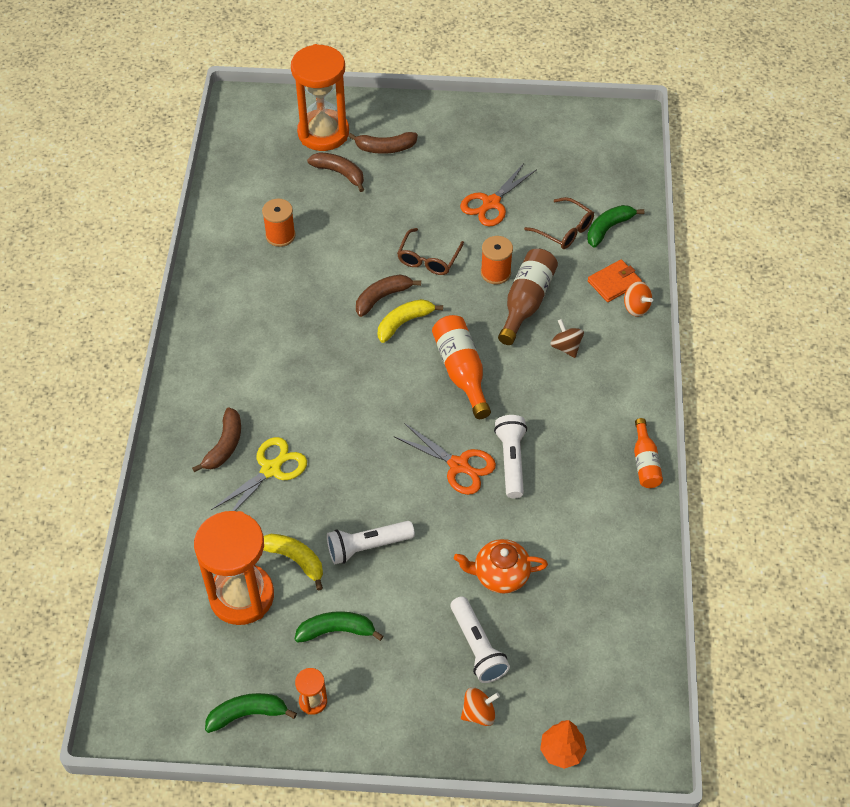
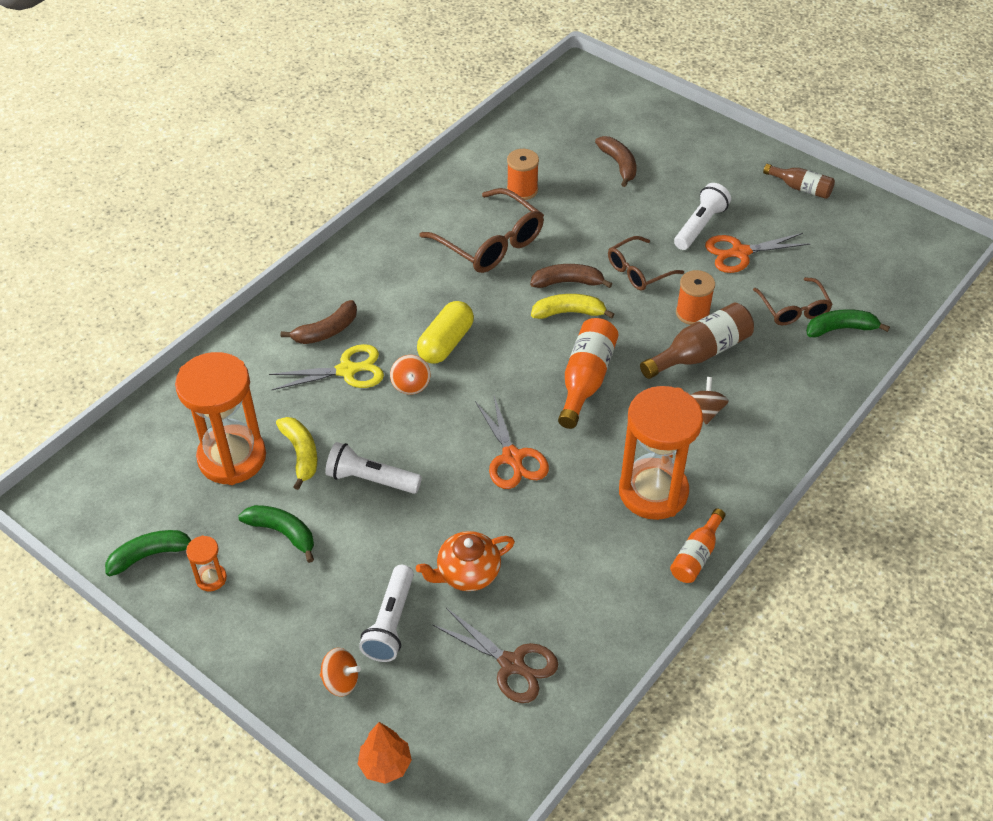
camera: 35 degrees right, 5 degrees down
green banana [205,693,297,733] -> green banana turned 45 degrees counterclockwise [105,530,191,576]
orange hourglass [291,44,349,151] -> orange hourglass moved to [619,386,703,520]
brown banana [348,132,418,154] -> none
orange teapot [454,539,548,593] -> orange teapot turned 60 degrees counterclockwise [416,531,515,591]
white flashlight [494,415,527,498] -> white flashlight moved to [674,183,731,250]
orange wallet [588,259,642,302] -> none
orange spinning top [624,281,653,316] -> orange spinning top moved to [390,355,430,395]
none -> yellow capsule [417,301,474,364]
none -> brown glasses [419,188,544,273]
none -> brown scissors [433,608,558,703]
none -> brown bottle [763,164,835,199]

